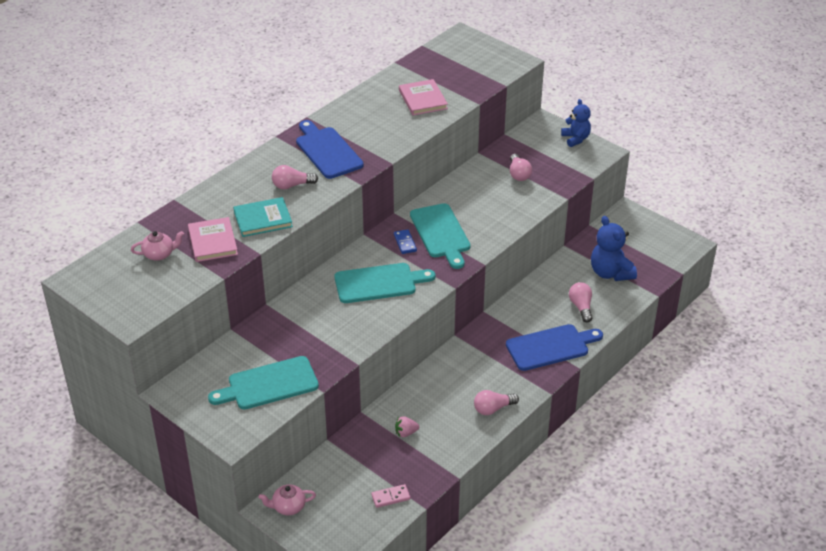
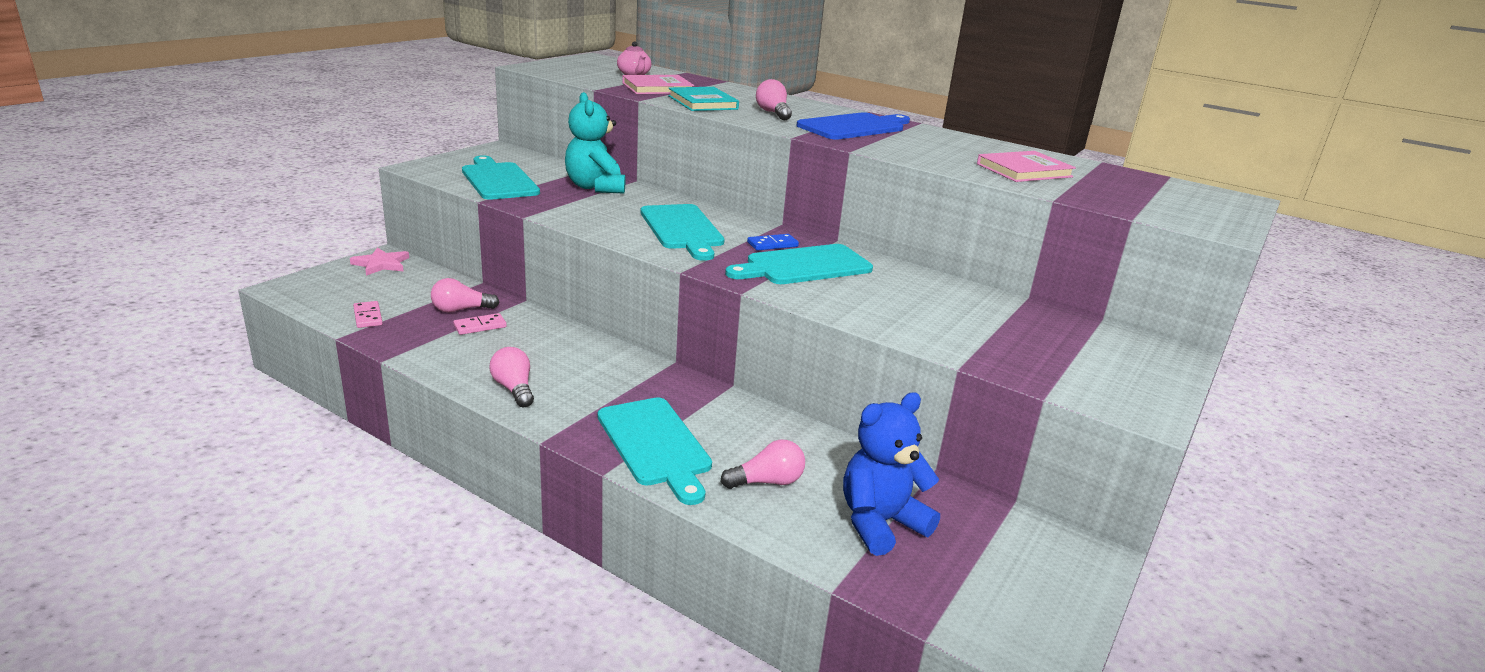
camera: 80 degrees right, 15 degrees down
pink teapot [258,484,316,515] -> pink star [350,248,409,276]
pink strawberry [395,416,419,437] -> pink domino [453,313,507,335]
blue cutting board [506,324,603,371] -> turquoise cutting board [598,398,712,505]
pink light bulb [510,154,532,181] -> pink light bulb moved to [431,278,500,313]
blue teddy bear [561,99,591,147] -> none
none -> turquoise teddy bear [565,92,625,193]

